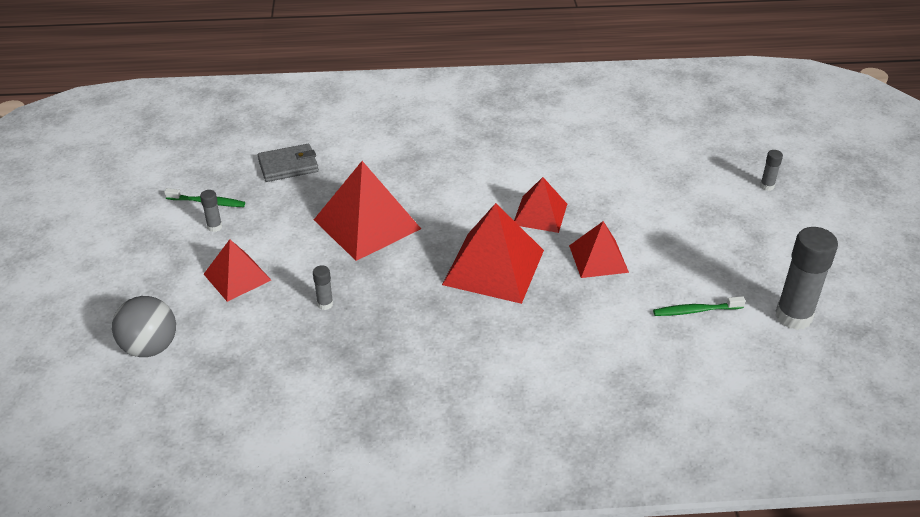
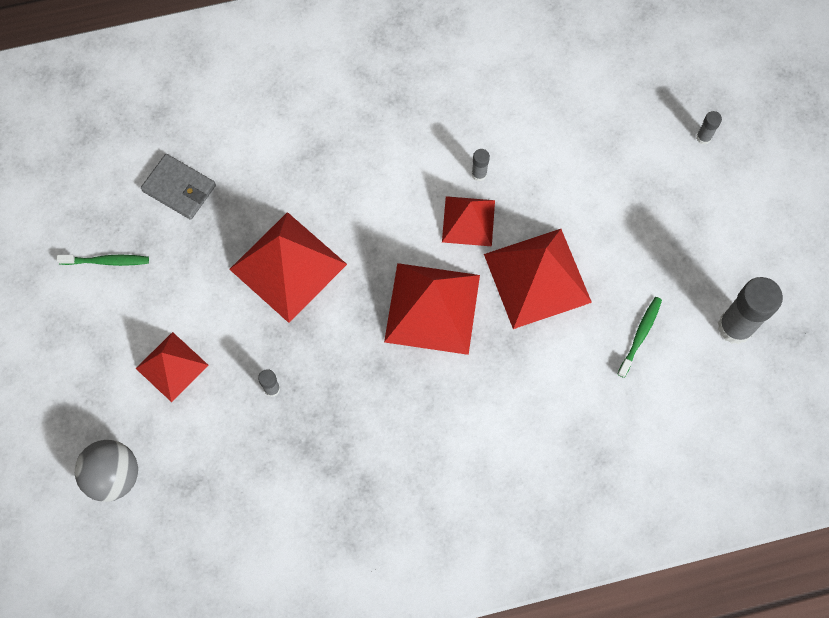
camera: 10 degrees left, 30 degrees up
grey glue stick [200,190,222,232] -> grey glue stick moved to [472,149,490,181]
grey wallet [258,144,319,182] -> grey wallet turned 60 degrees clockwise [141,154,216,220]
red pyramid [569,221,629,278] -> red pyramid [484,229,592,329], size x1.66
green toothbrush [653,296,745,316] -> green toothbrush turned 135 degrees clockwise [618,297,662,378]

